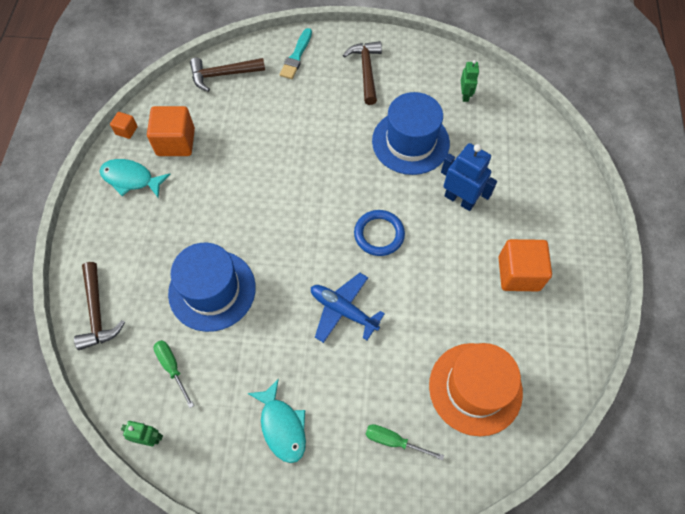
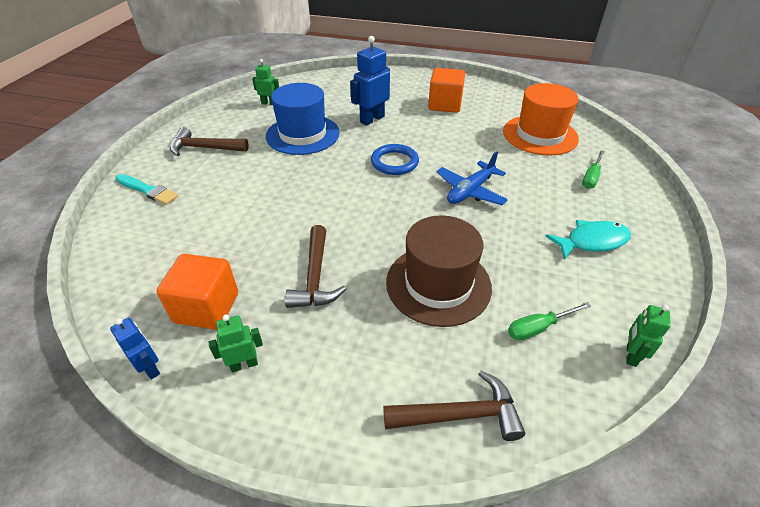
camera: 80 degrees left, 20 degrees down
turquoise fish [99,159,171,197] -> green robot [209,314,263,372]
orange cube [110,112,138,139] -> blue robot [110,318,160,380]
blue hat [168,243,256,332] -> brown hat [386,215,492,327]
brown hammer [190,58,265,92] -> brown hammer moved to [285,225,346,308]

